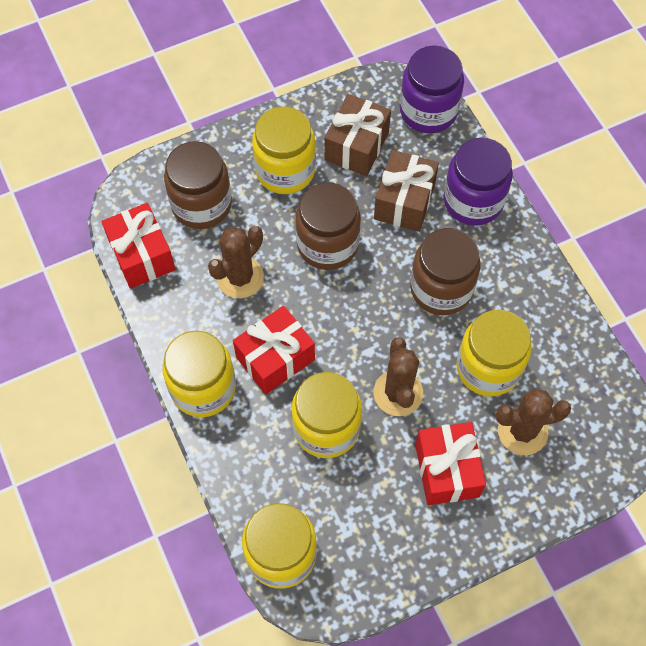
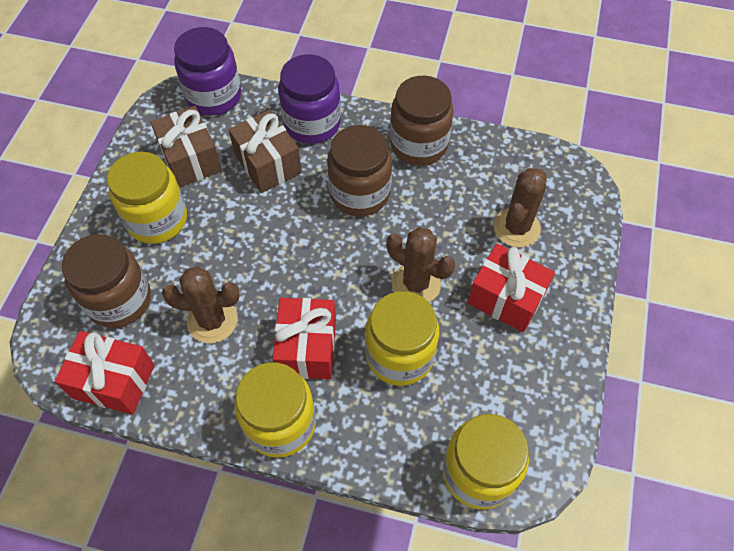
camera: 50 degrees left, 5 degrees down
brown cactus [208,226,264,298] -> brown cactus turned 75 degrees counterclockwise [162,266,240,343]
brown jar [295,182,361,270] -> brown jar moved to [390,76,454,166]
yellow jar [456,310,532,397] -> none

